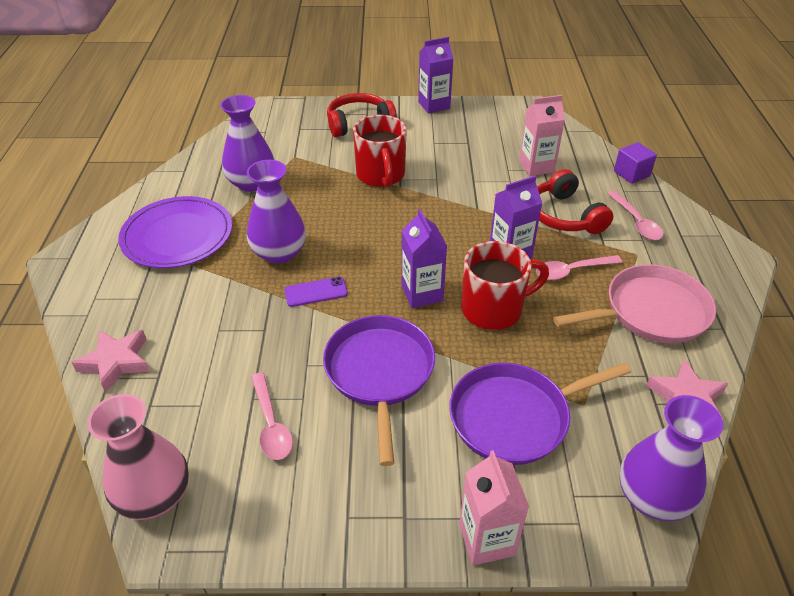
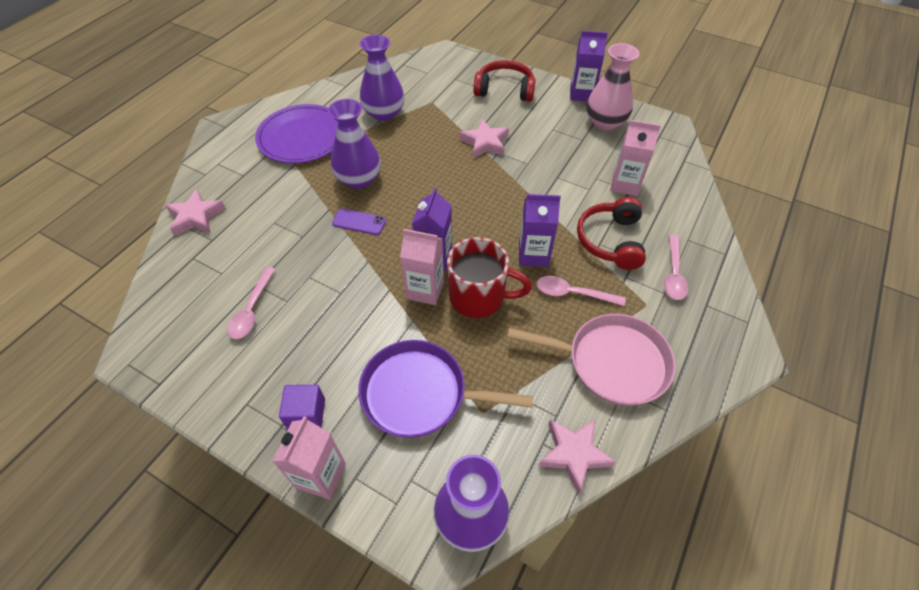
camera: 30 degrees right, 10 degrees up
pink vase [88,394,189,520] -> pink vase moved to [586,43,639,130]
purple pan [323,315,435,466] -> none
red mug [353,115,407,187] -> pink star [460,119,509,159]
purple cube [614,142,657,184] -> purple cube moved to [279,385,325,430]
none -> pink carton [400,229,444,305]

